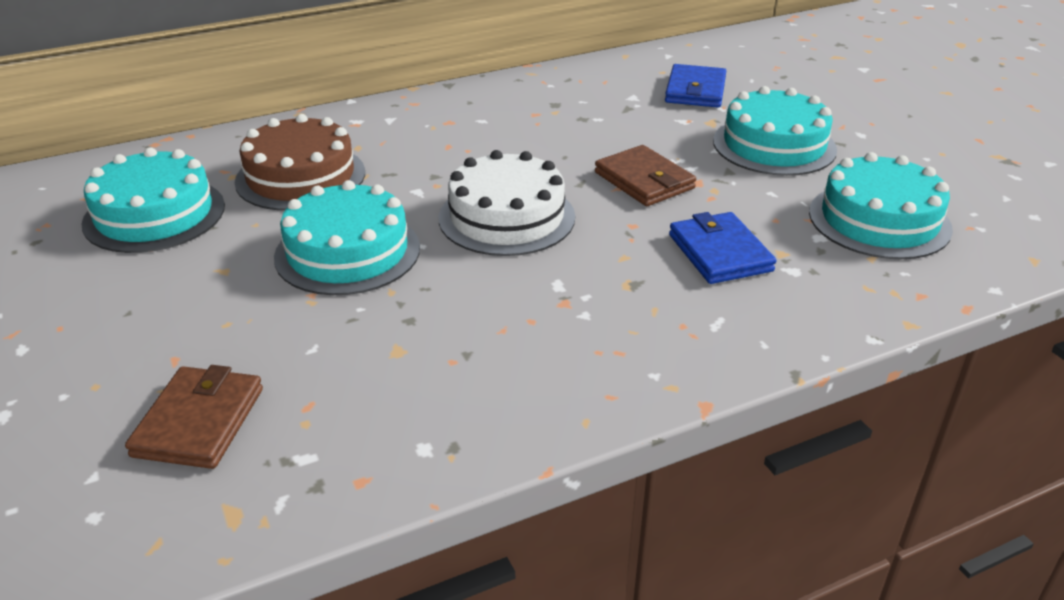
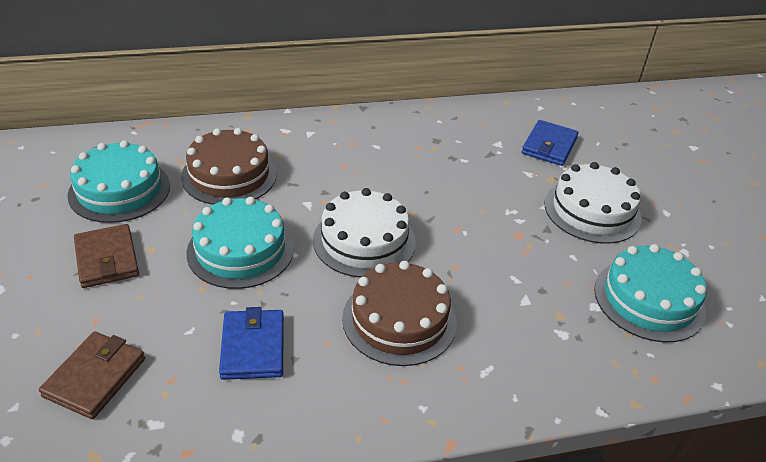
camera: 10 degrees right, 5 degrees up
brown wallet [595,145,696,206] -> brown wallet moved to [74,224,139,288]
blue wallet [669,212,776,284] -> blue wallet moved to [219,307,284,380]
turquoise cake [713,86,837,176] -> white cake [545,162,642,244]
none -> brown cake [342,261,457,366]

